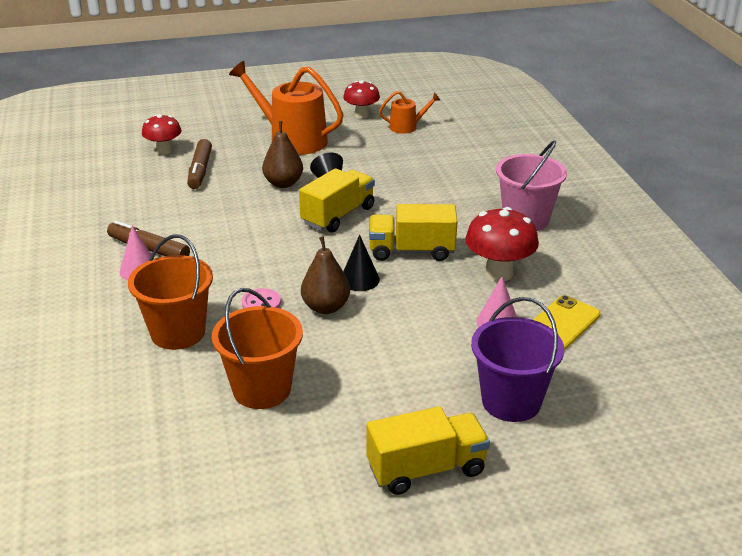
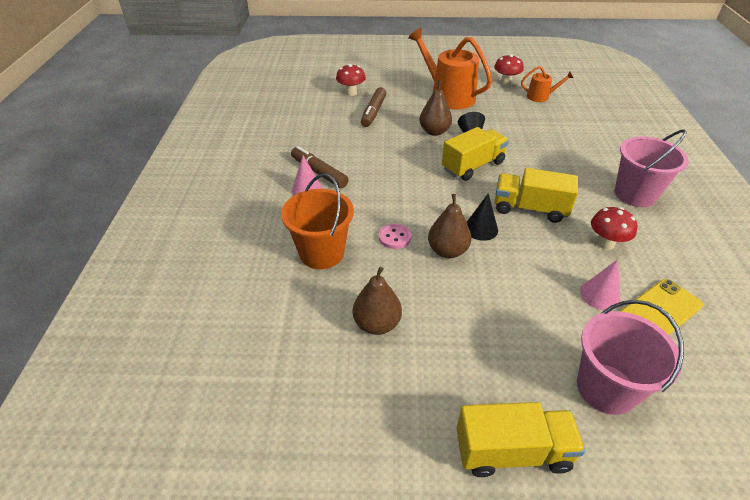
camera: 15 degrees right, 10 degrees up
orange bucket [212,288,303,409] -> brown pear [353,267,402,335]
red mushroom [465,207,539,281] -> red mushroom [591,207,637,250], size x0.67
purple bucket [471,297,564,422] -> pink bucket [577,300,684,415]

